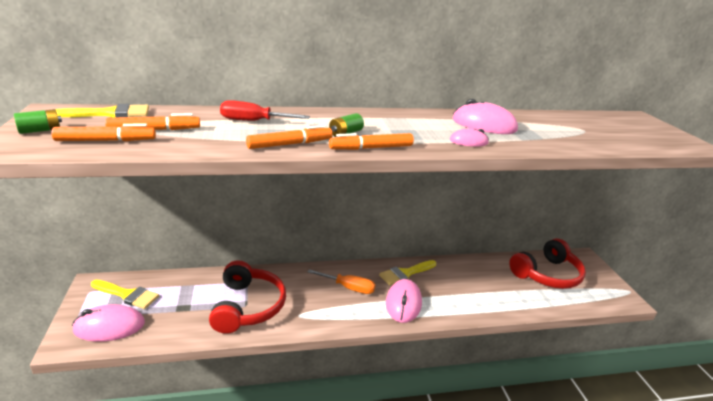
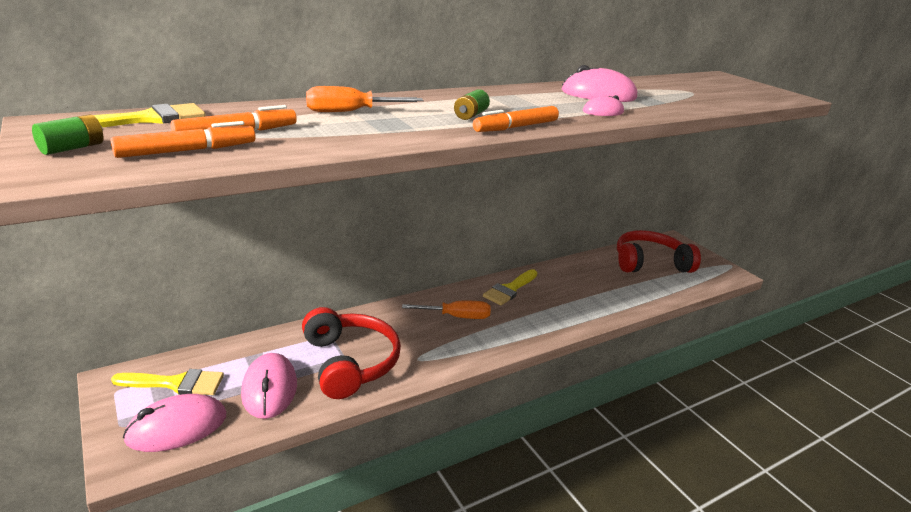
camera: 20 degrees left, 0 degrees up
red screwdriver [220,100,310,121] -> orange screwdriver [306,86,424,112]
orange marker [246,125,333,149] -> none
pink mouse [386,279,422,323] -> pink mouse moved to [241,353,297,419]
red headphones [509,238,586,289] -> red headphones turned 135 degrees counterclockwise [617,230,701,273]

